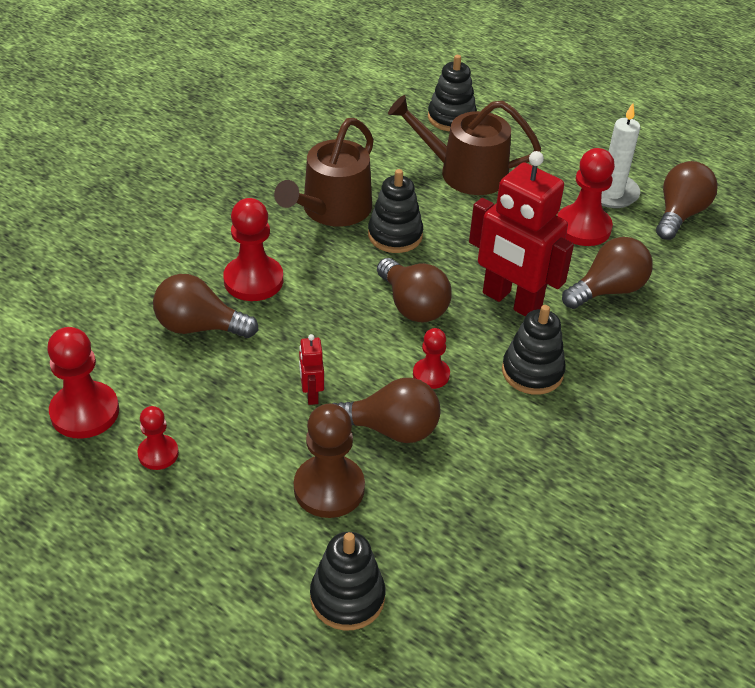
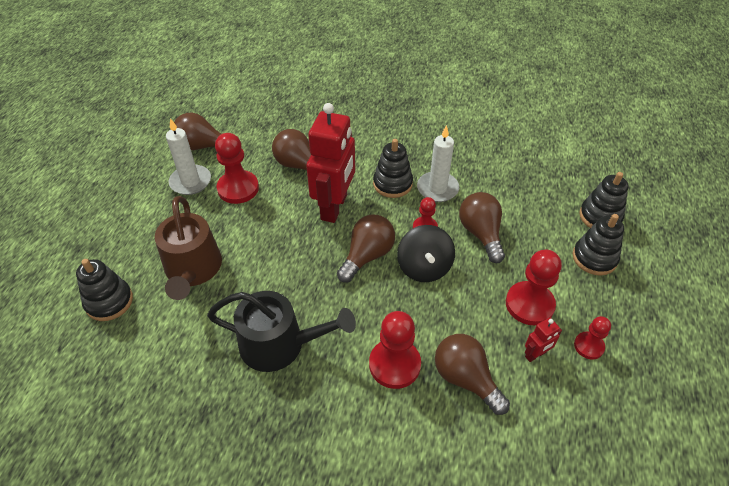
camera: 110 degrees left, 5 degrees up
red pawn [47,327,119,439] -> red pawn moved to [506,250,562,325]
brown light bulb [153,274,258,338] -> brown light bulb turned 150 degrees clockwise [435,334,510,415]
brown watering can [274,118,374,227] -> black watering can [207,291,356,372]
brown pawn [294,404,365,518] -> none
red robot [299,334,324,405] -> red robot moved to [525,318,562,362]
black stacking toy [368,169,423,253] -> black stacking toy moved to [573,214,624,276]
none -> black spinning top [397,225,455,282]
none -> white candle [417,125,459,202]

